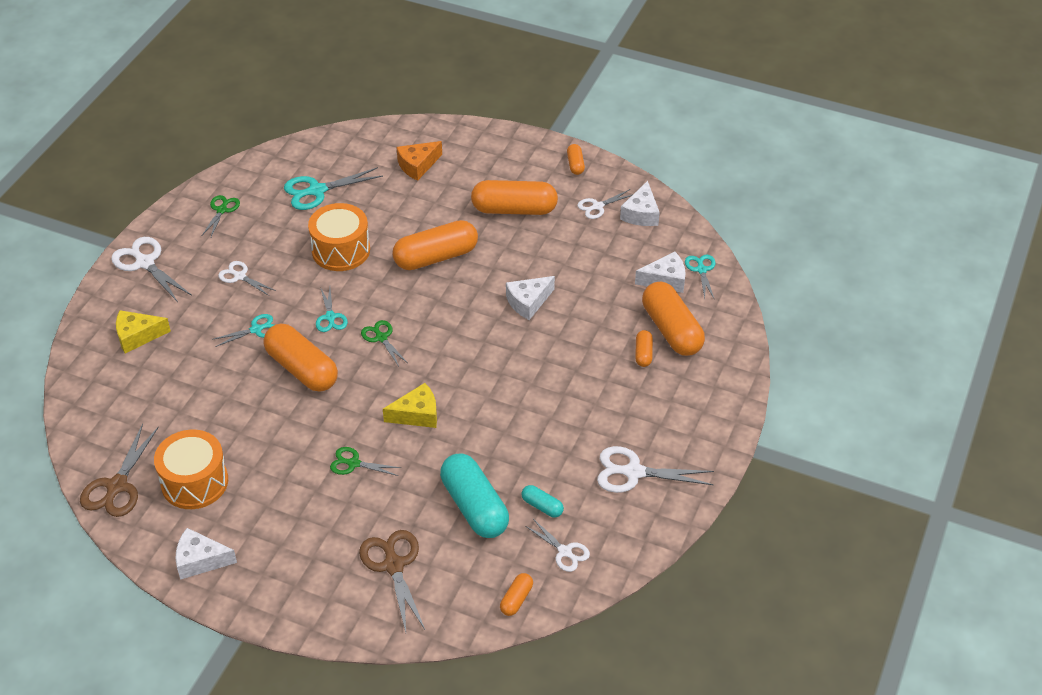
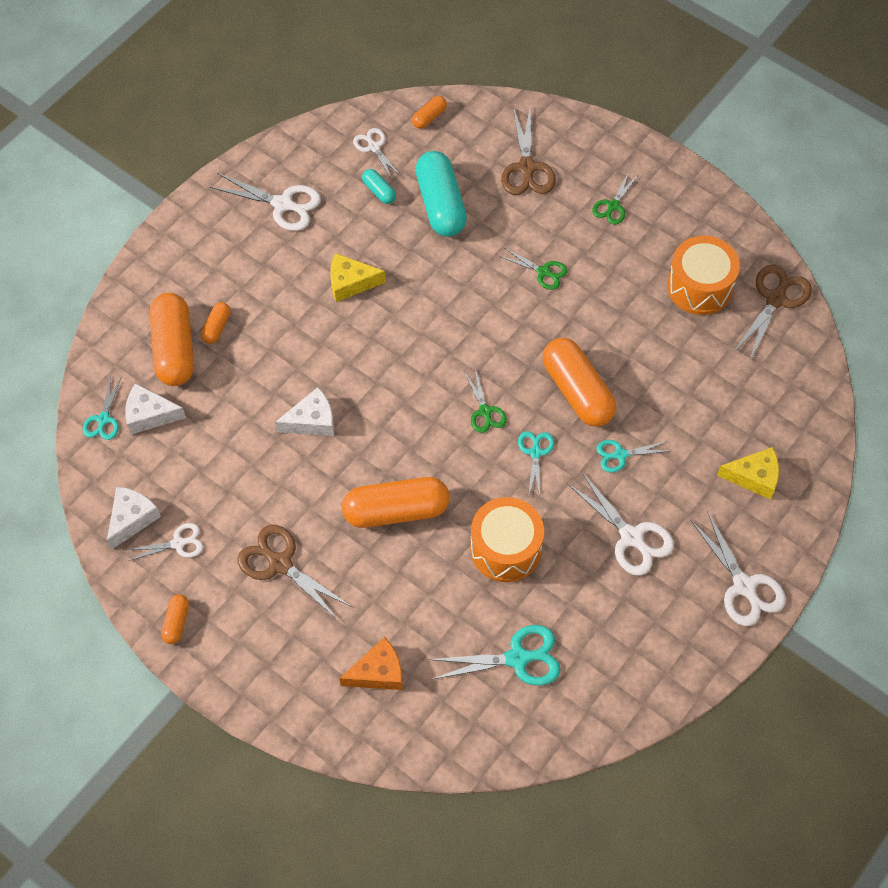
camera: 165 degrees left, 15 degrees up
white cheese [176,528,237,580] -> none
green scissors [202,195,240,237] -> green scissors moved to [592,172,639,225]
white scissors [218,261,276,296] -> white scissors [567,471,674,576], size x1.65
yellow cheese [383,383,437,428] -> yellow cheese moved to [330,253,386,302]
orange capsule [471,180,558,215] -> brown scissors [237,525,352,621]

